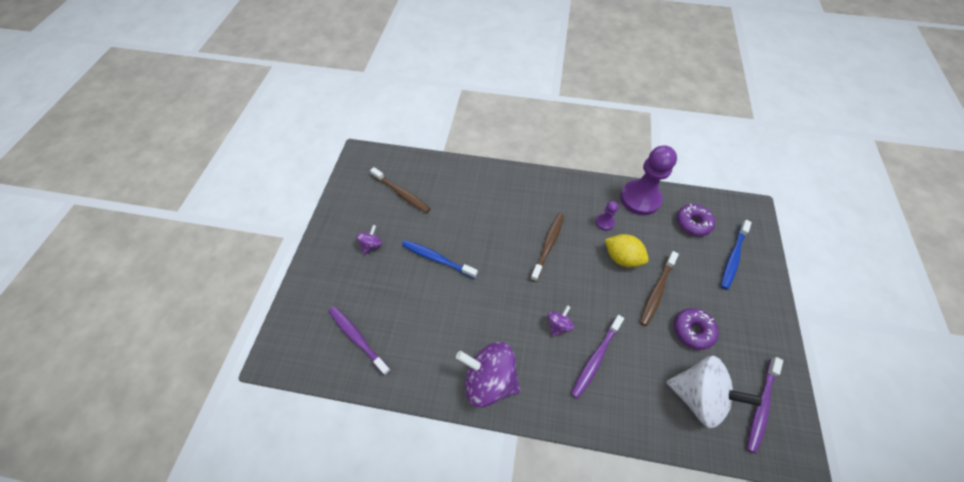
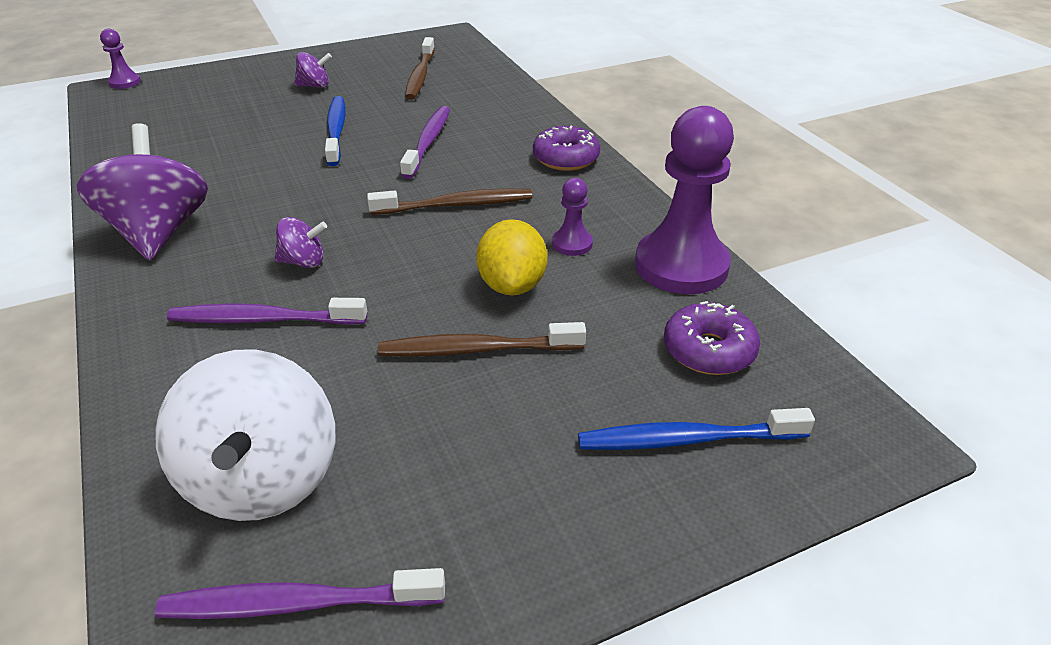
camera: 55 degrees right, 20 degrees down
purple toothbrush [329,306,391,376] -> purple toothbrush moved to [400,106,450,179]
purple donut [674,308,719,350] -> purple donut moved to [533,126,600,171]
none -> purple pawn [100,29,141,89]

